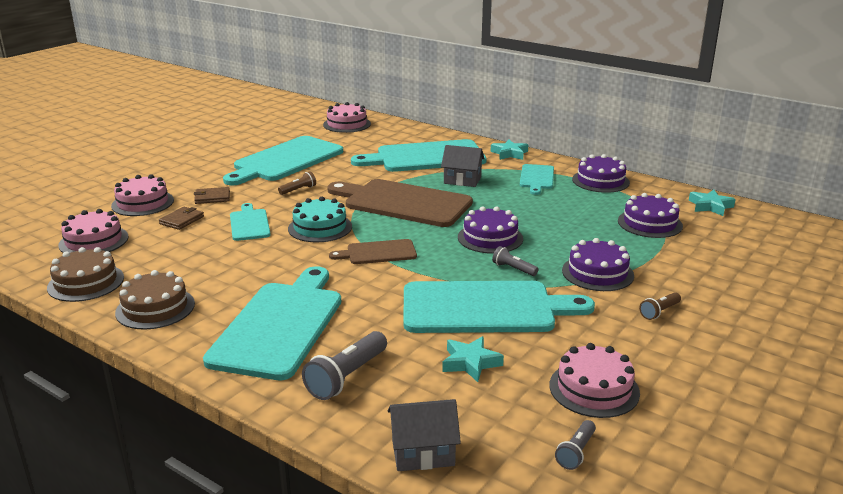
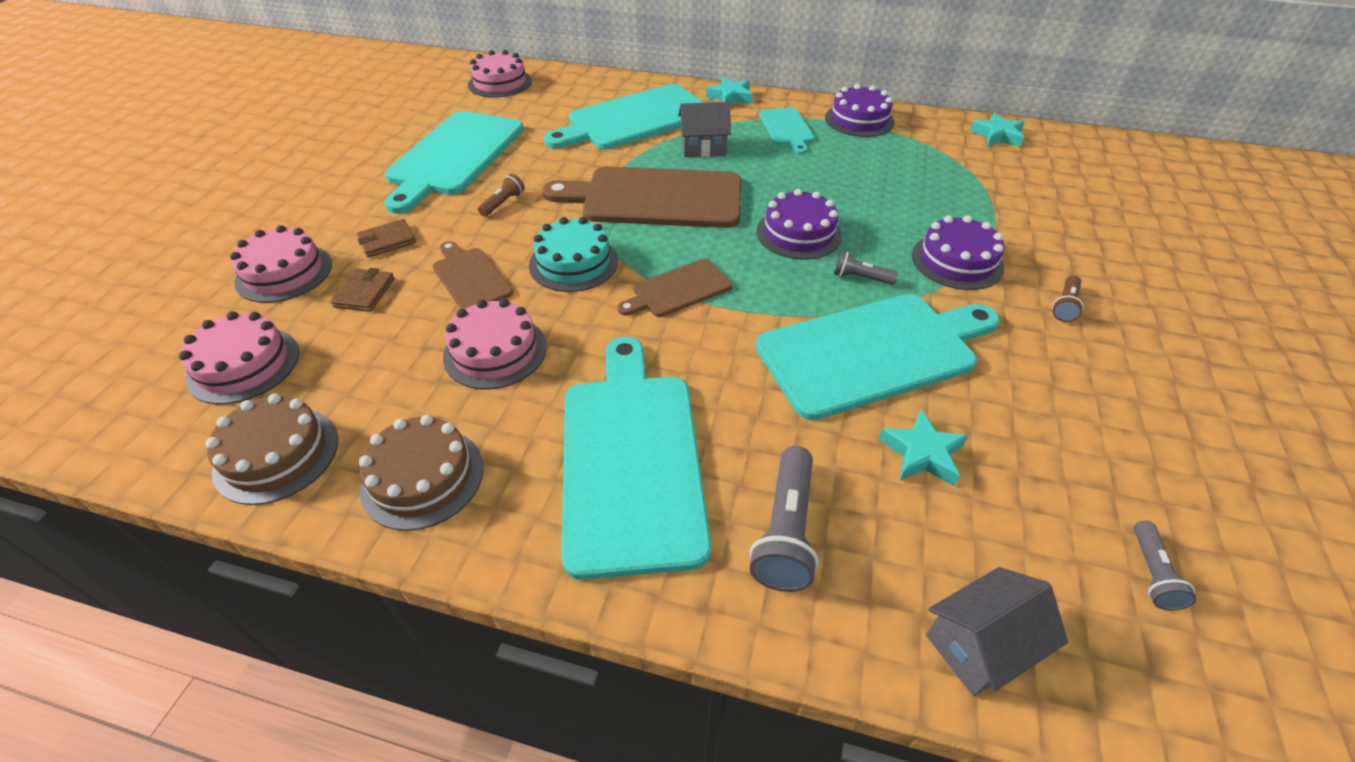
camera: 20 degrees left, 20 degrees up
turquoise cutting board [230,203,271,241] -> brown cutting board [433,241,513,309]
pink cake [549,343,640,418] -> pink cake moved to [443,299,547,389]
purple cake [618,193,683,238] -> none

